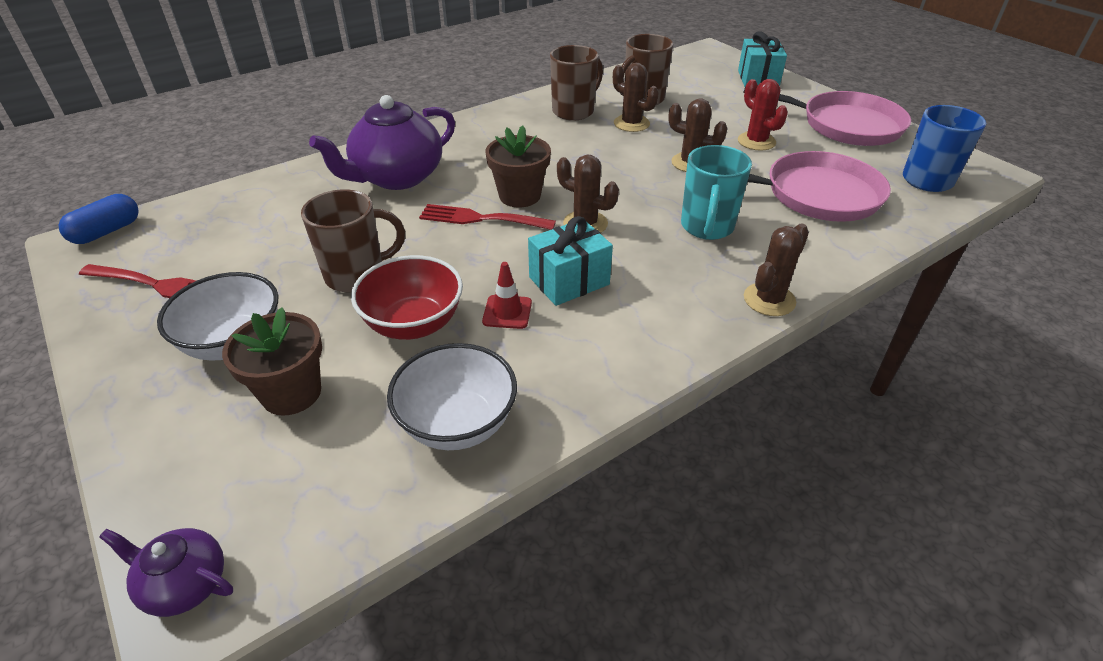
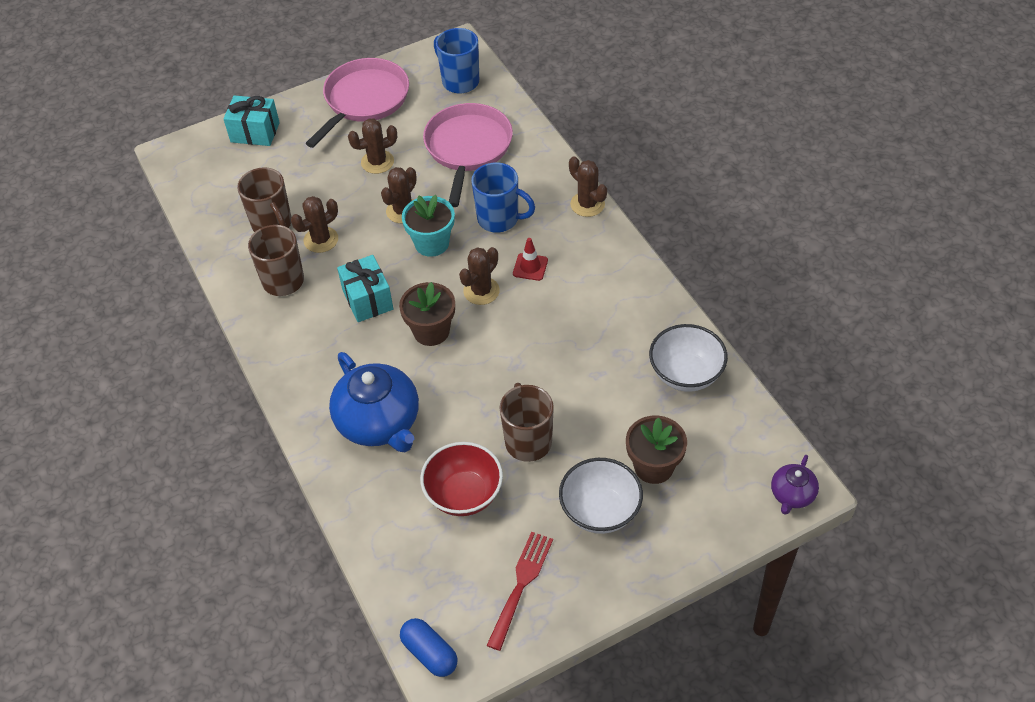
camera: 80 degrees left, 10 degrees up
purple teapot [309,95,455,190] -> blue teapot [329,352,419,452]
red bowl [351,255,463,340] -> red bowl moved to [420,442,503,516]
red fork [419,204,556,230] -> none
red traffic cone [482,262,532,329] -> red traffic cone moved to [513,238,548,281]
turquoise gift [528,216,613,306] -> turquoise gift moved to [337,255,393,322]
turquoise mug [681,145,752,240] -> blue mug [471,162,535,233]
red cactus [738,79,788,151] -> brown cactus [348,118,397,174]
none -> turquoise flower pot [402,195,455,257]

